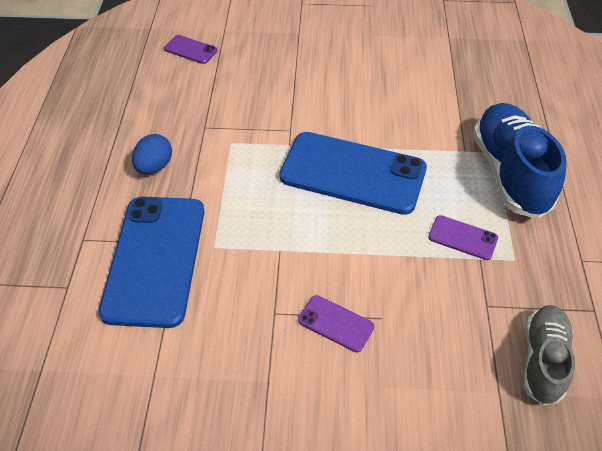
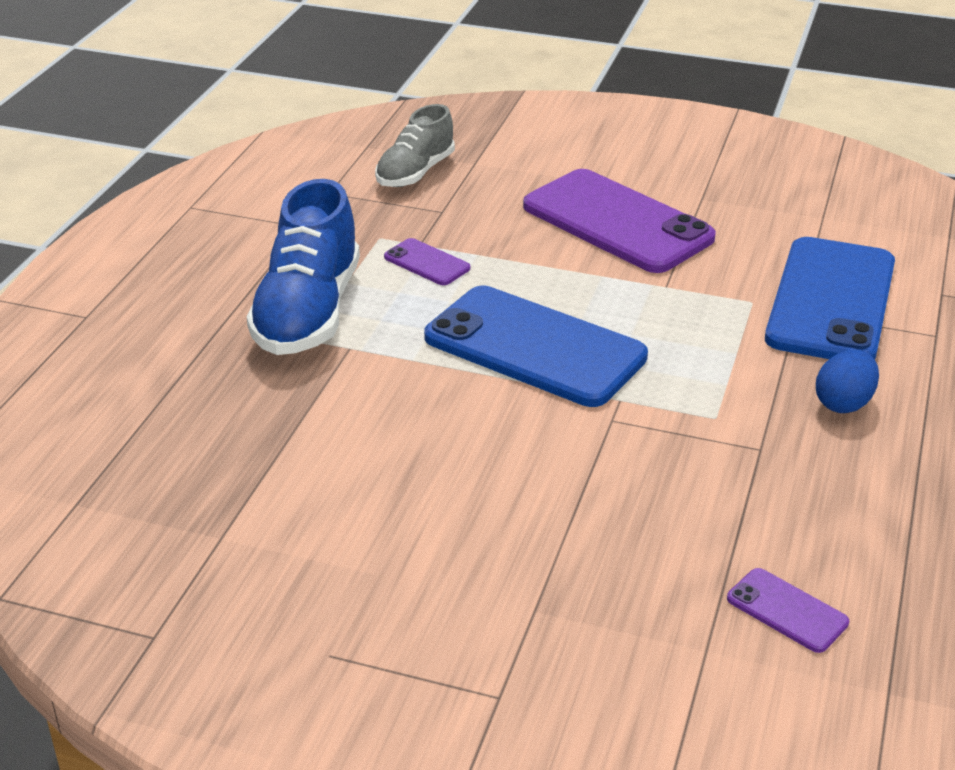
camera: 165 degrees left, 15 degrees down
purple phone [298,295,374,353] -> purple phone [523,169,716,273], size x2.31

